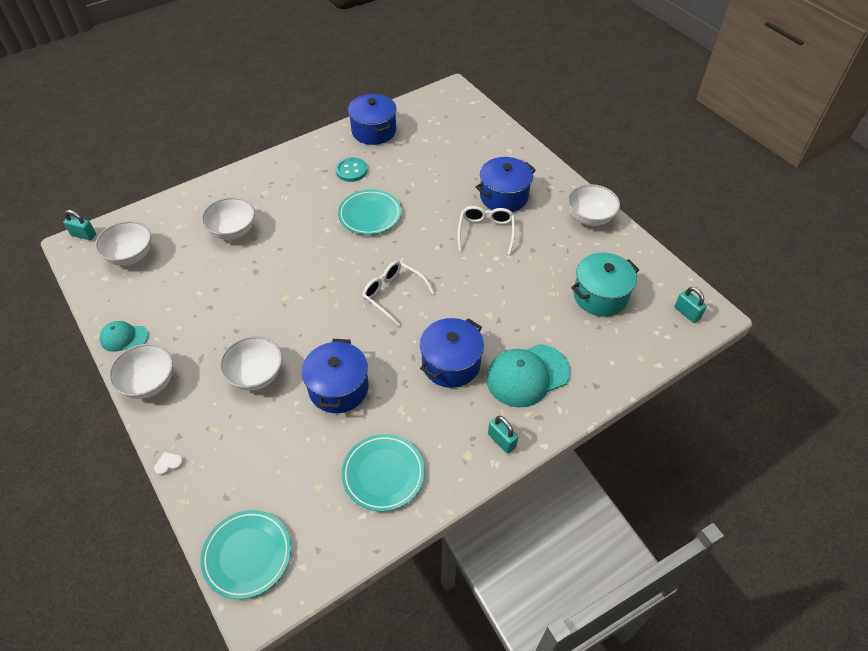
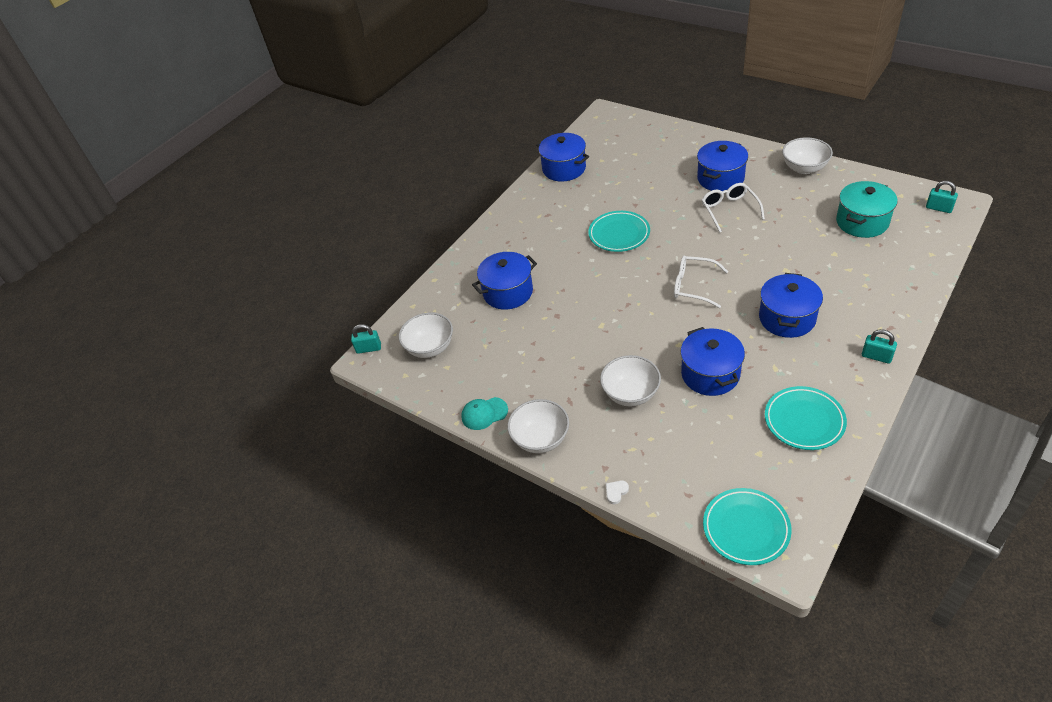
camera: 15 degrees left, 5 degrees down
white bowl [201,197,255,240] -> blue pot [472,252,537,310]
turquoise button [335,157,367,182] -> none
turquoise cap [486,344,571,407] -> none

